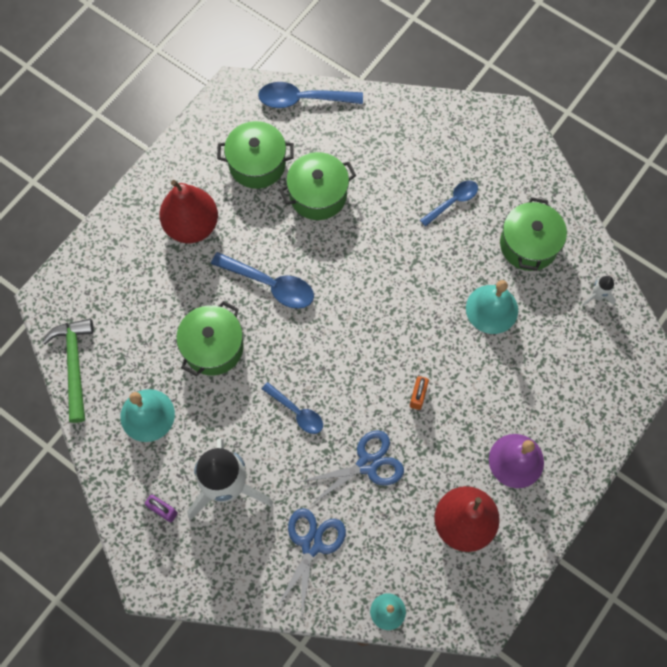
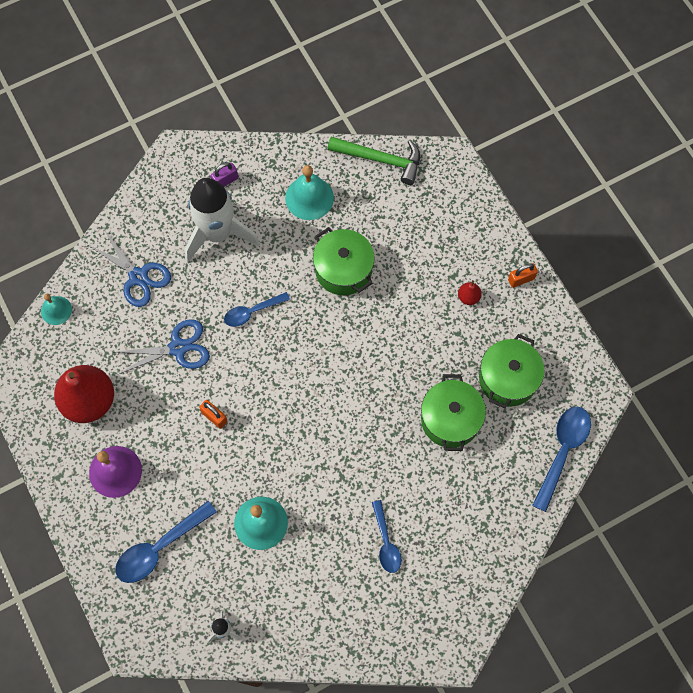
camera: 115 degrees right, 0 degrees up
red pear [159,180,218,243] -> red pear [458,280,482,305], size x0.41
blue spoon [211,252,314,309] -> blue spoon moved to [115,501,217,583]
blue scissors [299,430,404,505] -> blue scissors turned 105 degrees counterclockwise [115,319,210,374]
green pot [500,197,567,271] -> none
none -> orange padlock [508,263,538,288]

